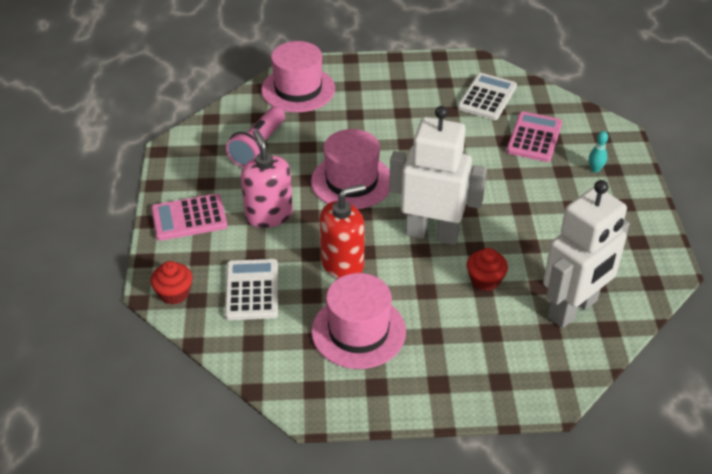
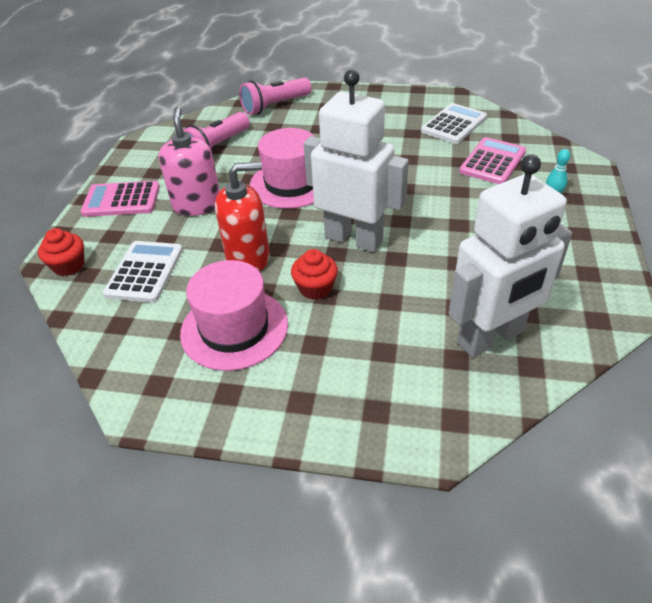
camera: 15 degrees right, 0 degrees up
pink hat [261,41,335,112] -> pink flashlight [239,78,311,115]
red cupcake [467,248,508,291] -> red cupcake moved to [291,249,338,300]

